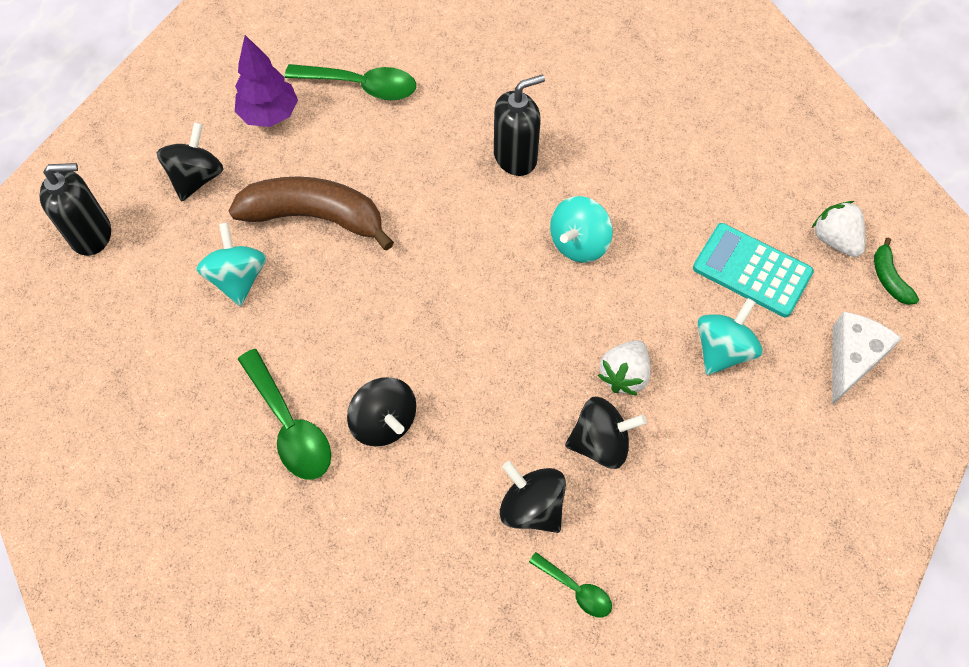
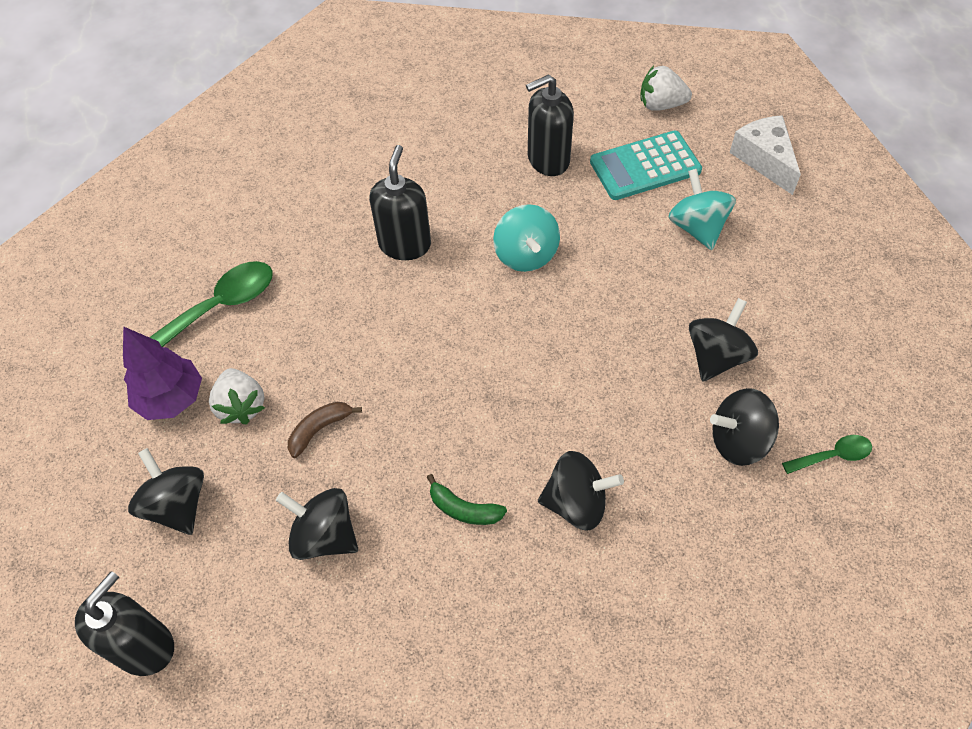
camera: 50 degrees left, 5 degrees down
turquoise spinning top [196,222,266,306] -> black spinning top [276,488,358,560]
brown banana [229,176,394,251] -> brown banana [288,402,362,458], size x0.44
green spoon [238,349,331,480] -> none
white strawberry [598,340,651,396] -> white strawberry moved to [209,368,265,424]
green banana [874,238,919,305] -> green banana moved to [427,474,507,525]
none -> black soap dispenser [526,74,574,176]

